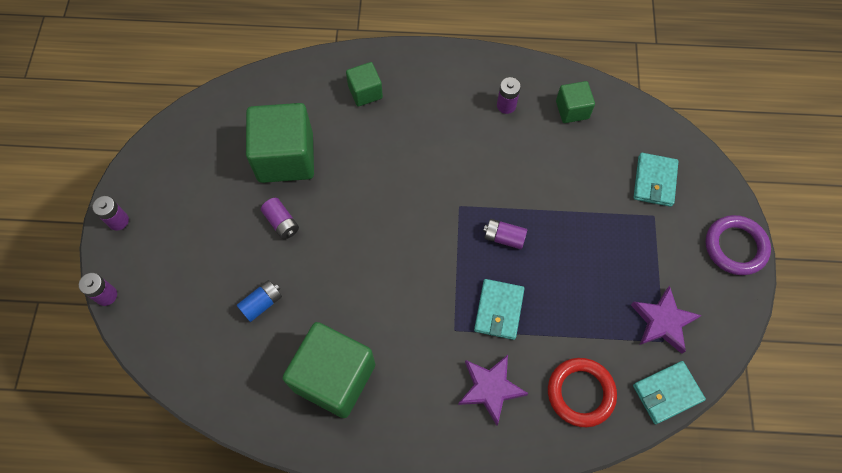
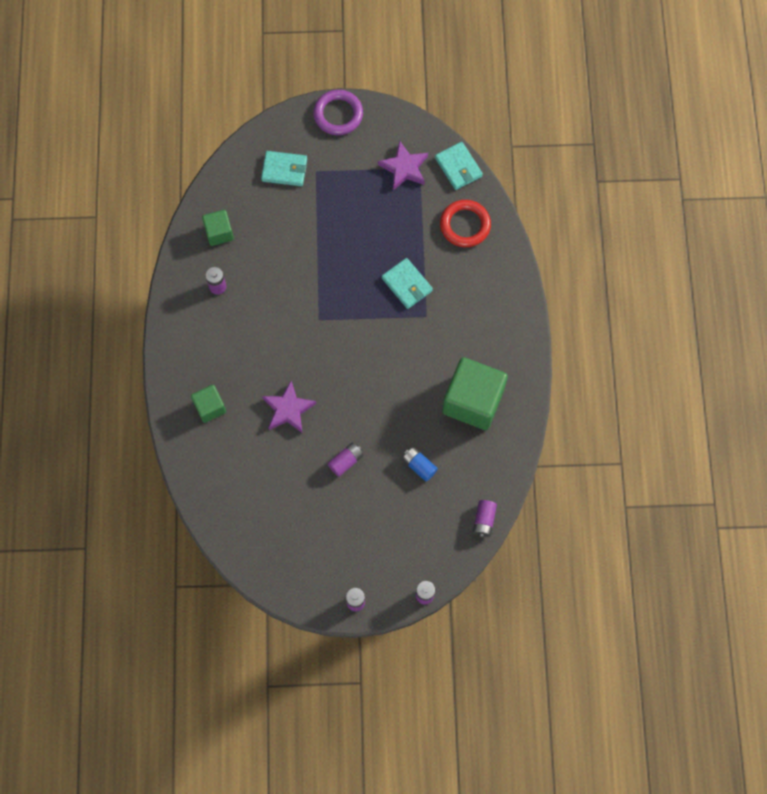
camera: 95 degrees left, 5 degrees up
green cube [246,103,314,183] -> none
purple star [458,355,529,425] -> purple star moved to [262,381,316,433]
turquoise wallet [474,279,524,340] -> turquoise wallet turned 45 degrees clockwise [382,258,433,309]
purple battery [483,219,527,249] -> purple battery moved to [473,500,497,538]

